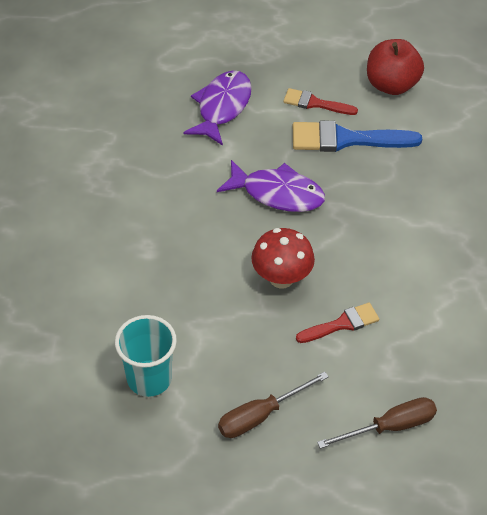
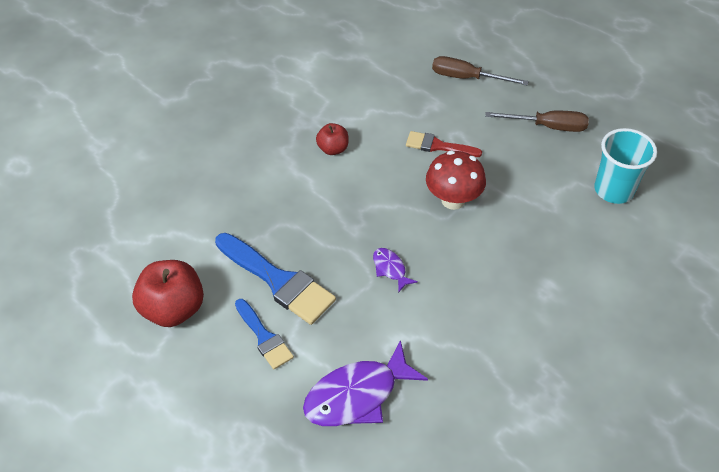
camera: 140 degrees left, 0 degrees up
purple fish [217,160,325,212] -> purple fish [373,248,418,292], size x0.49
red brush [283,88,358,115] -> blue brush [235,299,294,369]
none -> red apple [316,123,349,155]

